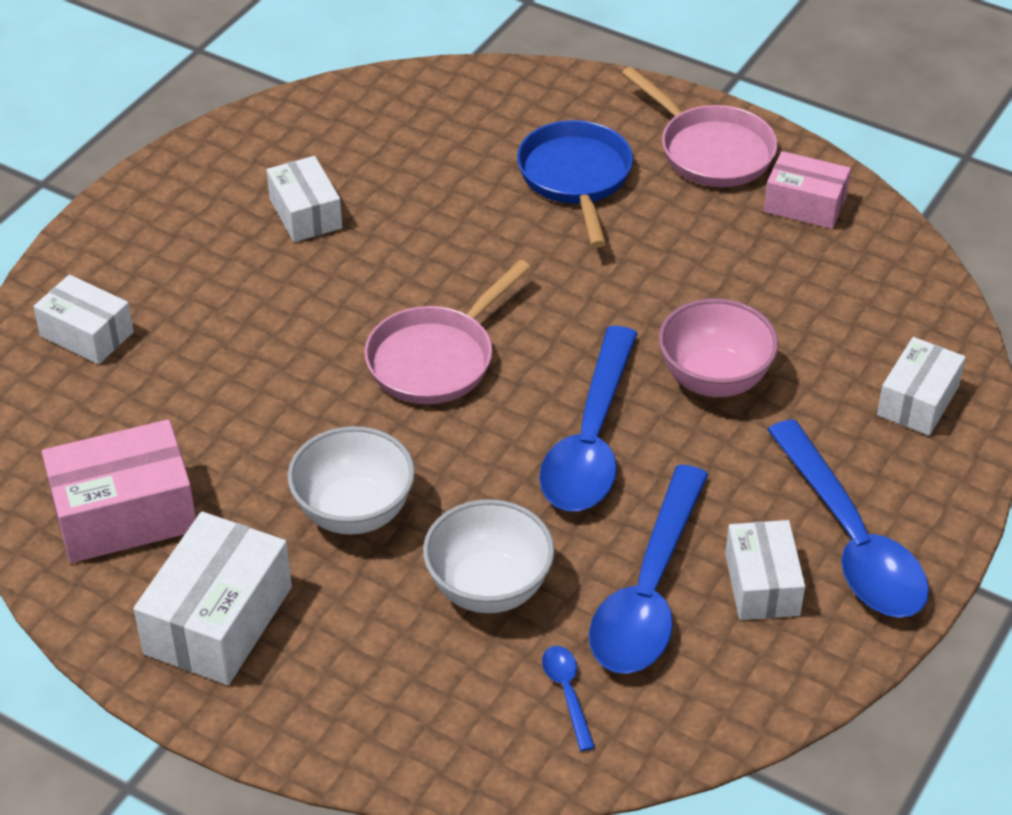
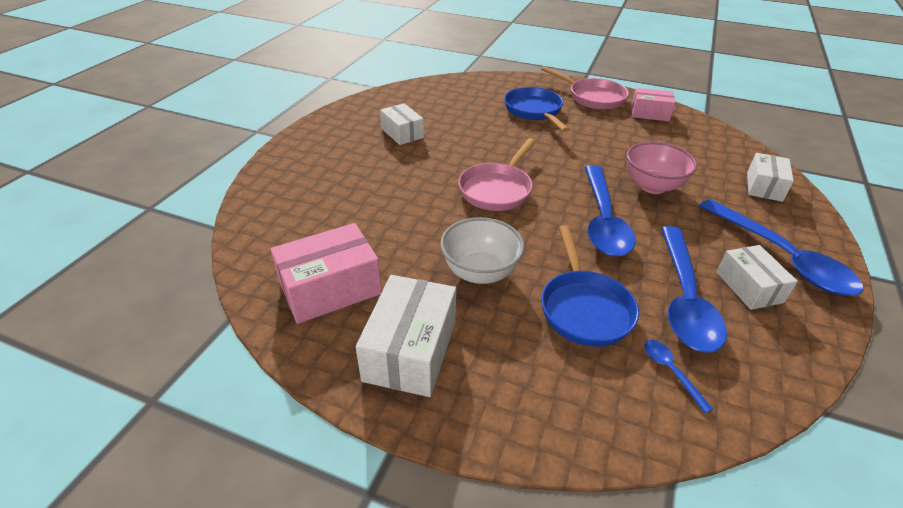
camera: 10 degrees left, 5 degrees down
white box [33,275,134,364] -> none
white bowl [423,499,555,613] -> blue pan [541,225,639,347]

